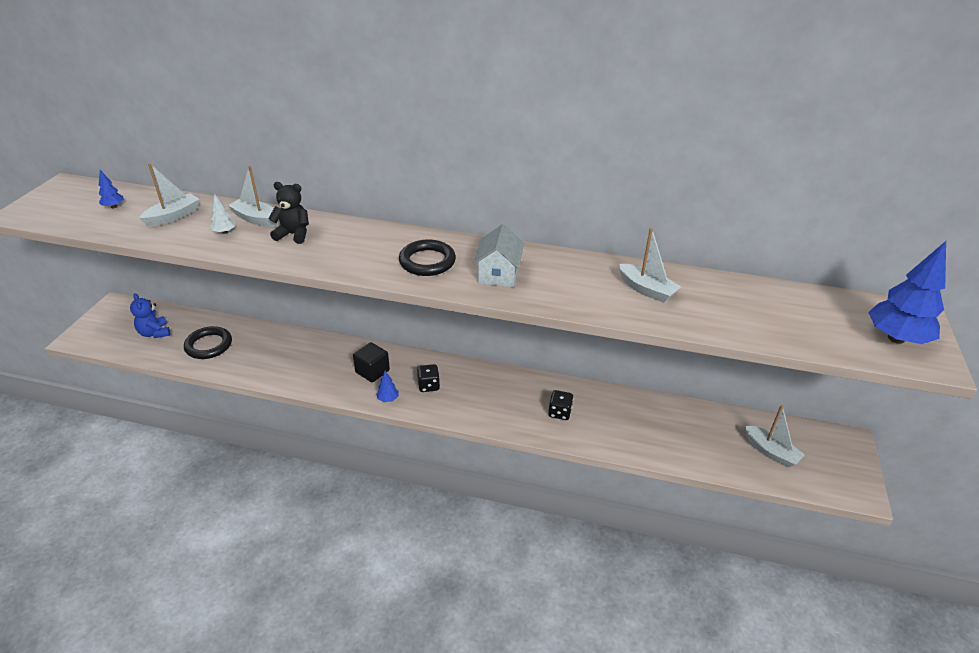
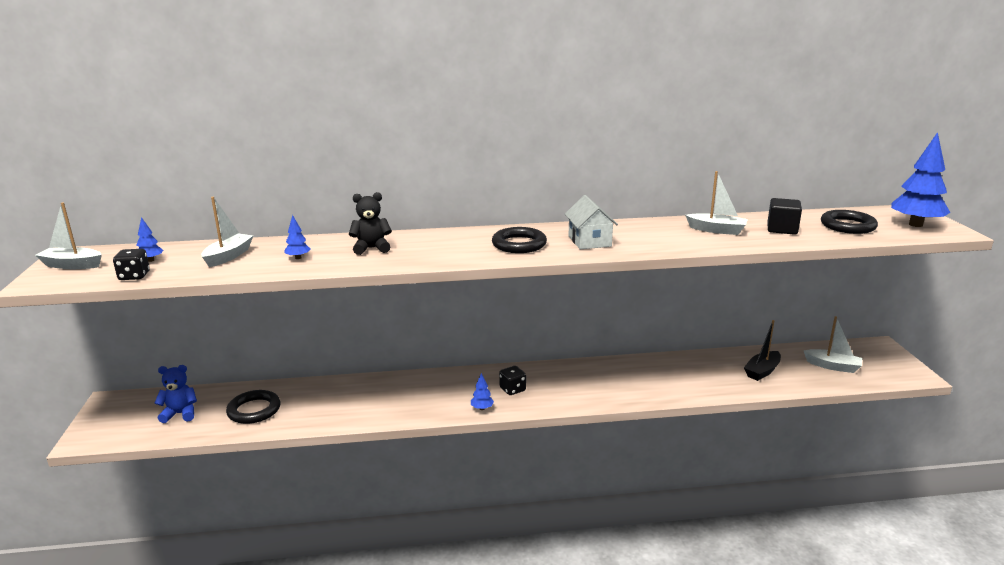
camera: 20 degrees left, 15 degrees down
blue teddy bear [130,293,170,338] -> blue teddy bear turned 135 degrees clockwise [155,365,197,423]
white tree [210,194,235,234] -> blue tree [285,215,310,259]
white boat [228,166,278,227] -> white boat moved to [35,202,102,269]
black cube [353,342,390,382] -> black cube moved to [768,198,802,235]
black dice [548,390,574,420] -> black dice moved to [113,249,150,280]
none -> black boat [744,320,781,381]
none -> black ring [821,210,878,234]

